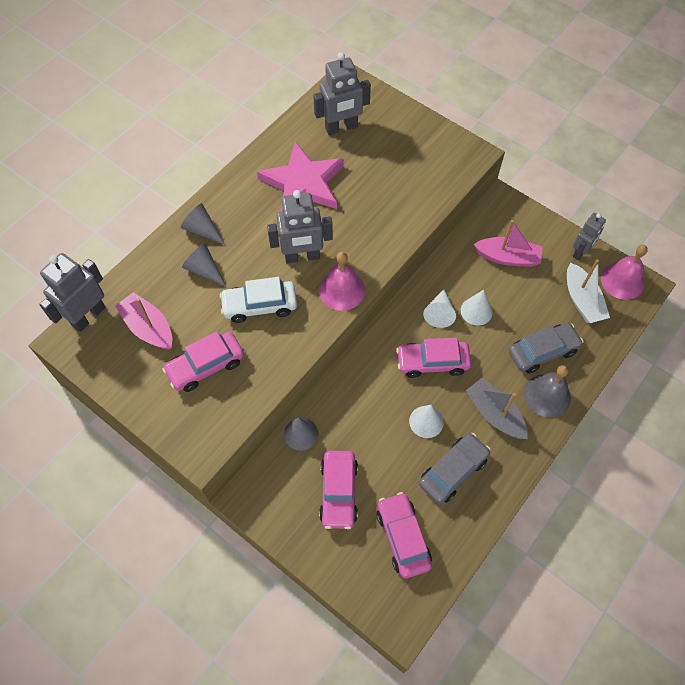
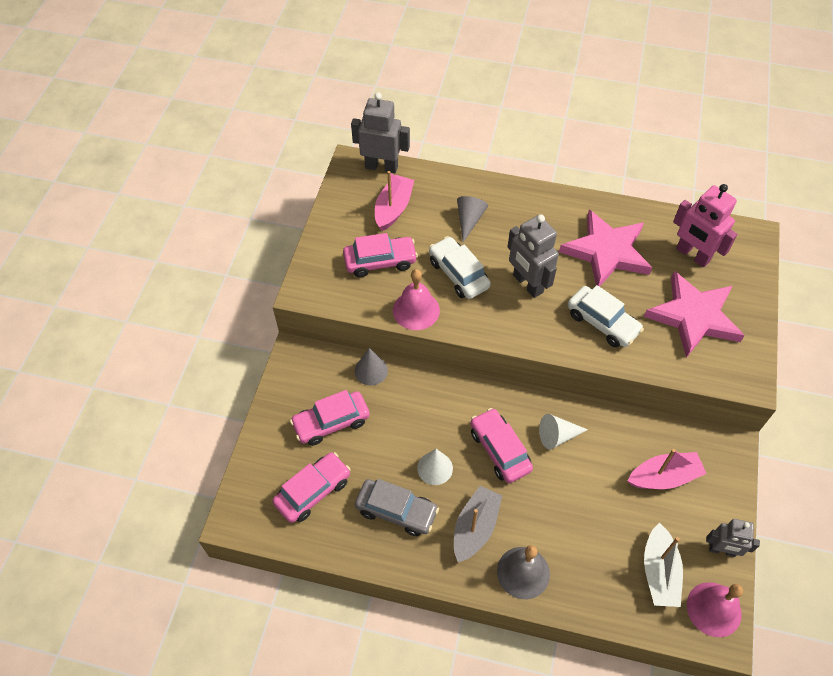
camera: 65 degrees right, 5 degrees down
pink car [162,331,244,392] -> pink car turned 135 degrees clockwise [343,233,418,277]
grey cone [181,203,225,244] -> none
grey robot [313,52,371,135] -> pink robot [673,184,738,267]
pink bell [319,252,365,311] -> pink bell moved to [393,269,440,330]
white cone [461,290,493,325] -> none
pink boat [474,220,543,267] -> pink boat turned 90 degrees counterclockwise [628,449,707,489]
grey car [508,323,584,374] -> none
white boat [567,259,610,323] -> white boat turned 45 degrees counterclockwise [644,523,683,607]
none -> white car [568,285,644,347]
none -> pink star [644,271,745,358]

